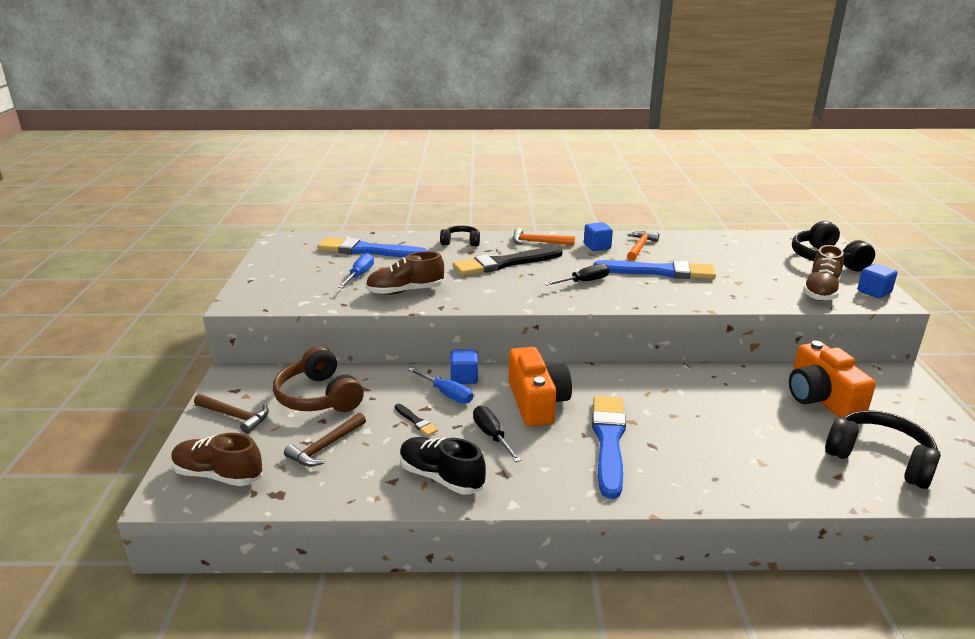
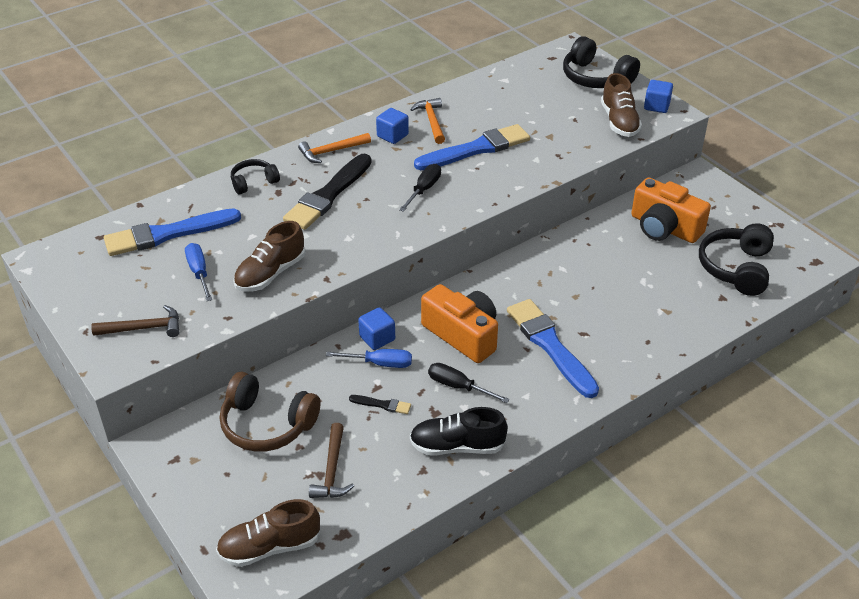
camera: 35 degrees left, 15 degrees up
brown hammer [194,394,269,434] -> brown hammer moved to [91,305,179,337]
black headphones [825,410,941,489] -> black headphones turned 75 degrees counterclockwise [699,223,774,296]

